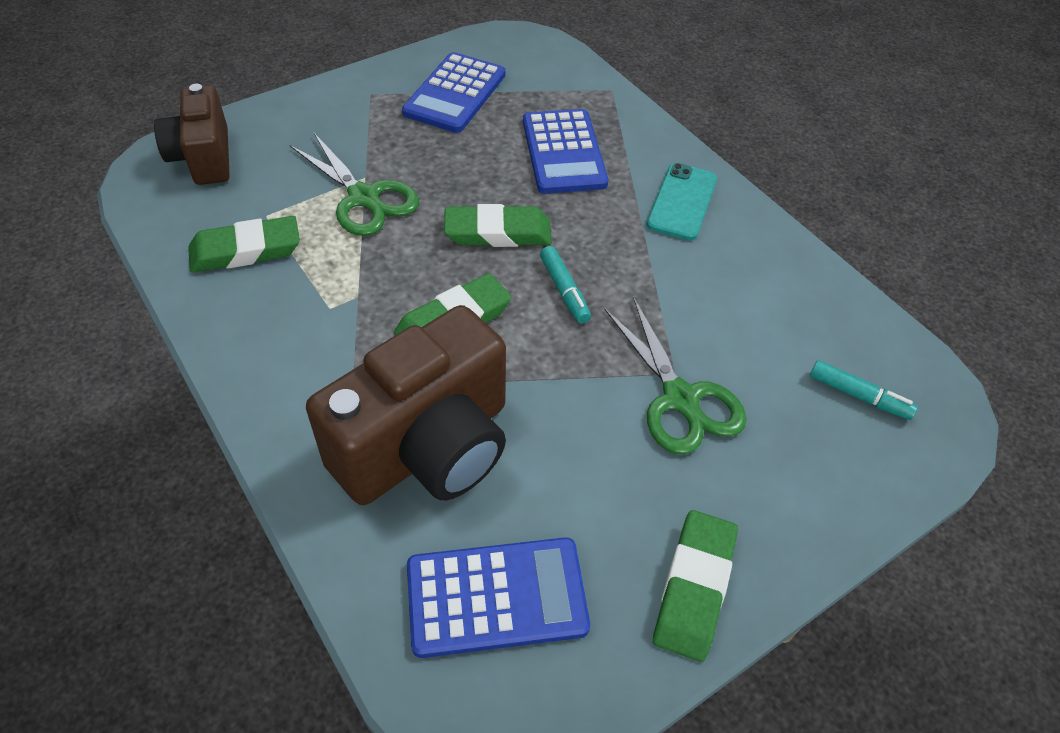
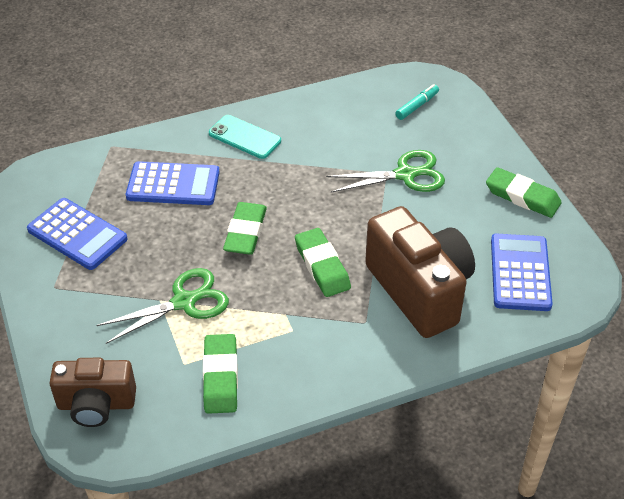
camera: 75 degrees left, 5 degrees down
turquoise marker [540,246,591,324] -> none

